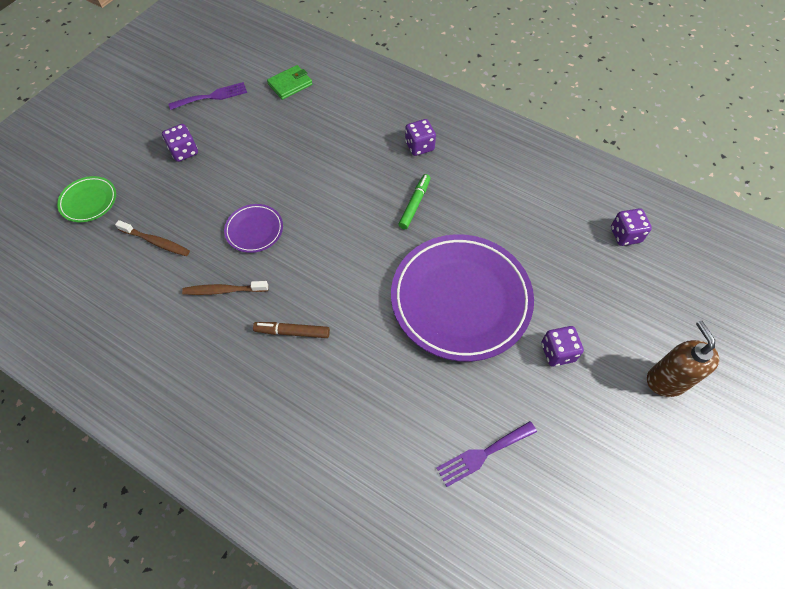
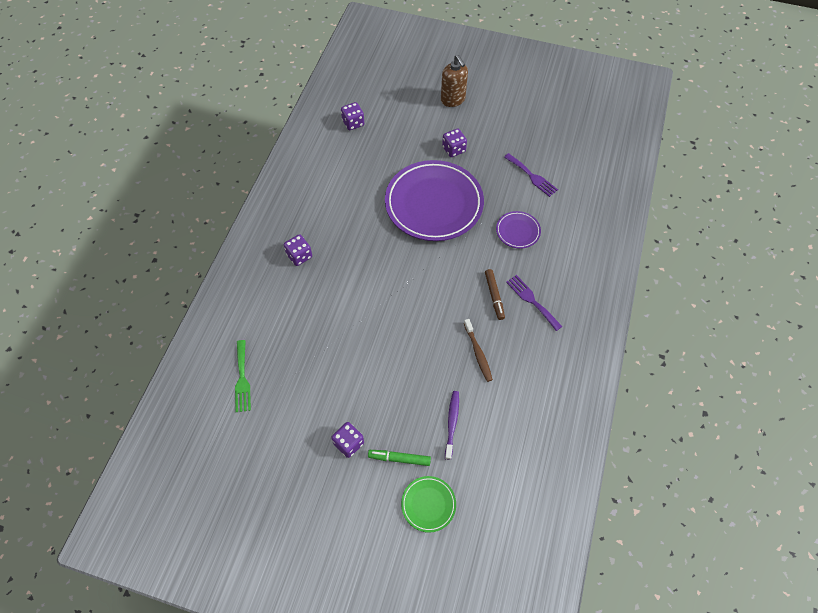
camera: 105 degrees left, 0 degrees up
brown toothbrush [115,220,190,256] -> purple toothbrush [445,391,459,460]
purple fork [169,82,247,110] -> purple fork moved to [506,275,563,331]
purple plate [224,204,283,253] -> purple plate moved to [496,211,541,249]
green wallet [267,65,313,100] -> green fork [235,340,251,412]
green marker [398,174,431,229] -> green marker moved to [368,450,431,466]
brown soap dispenser [647,321,719,397] -> brown soap dispenser turned 90 degrees counterclockwise [441,55,468,107]

